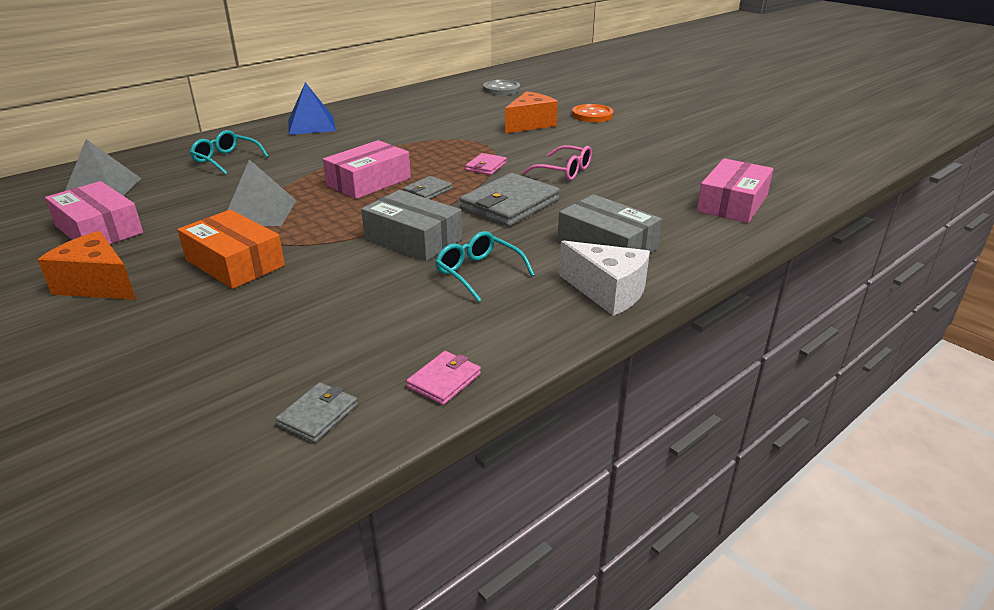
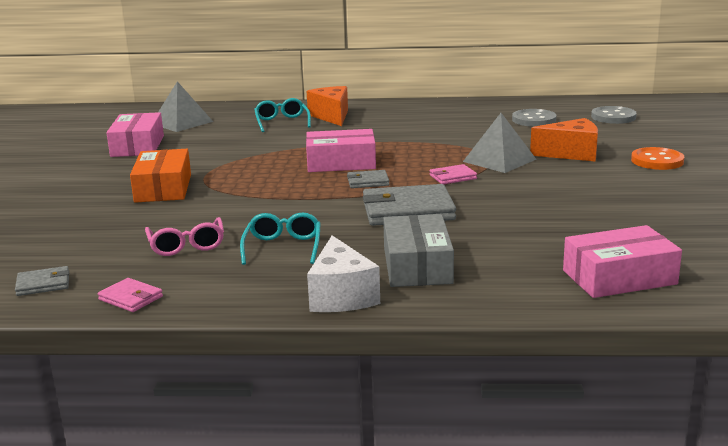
camera: 45 degrees right, 10 degrees down
orange cheese [38,231,136,300] -> orange cheese moved to [307,86,348,126]
grey pyramid [228,160,297,226] -> grey pyramid moved to [463,113,537,173]
blue pyramid [288,82,336,135] -> none
grey box [361,190,462,261] -> none
pink wallet [406,351,481,405] -> pink wallet turned 45 degrees clockwise [98,278,163,312]
pink glasses [523,145,592,181] -> pink glasses moved to [145,217,224,256]
none -> grey button [512,109,556,127]

